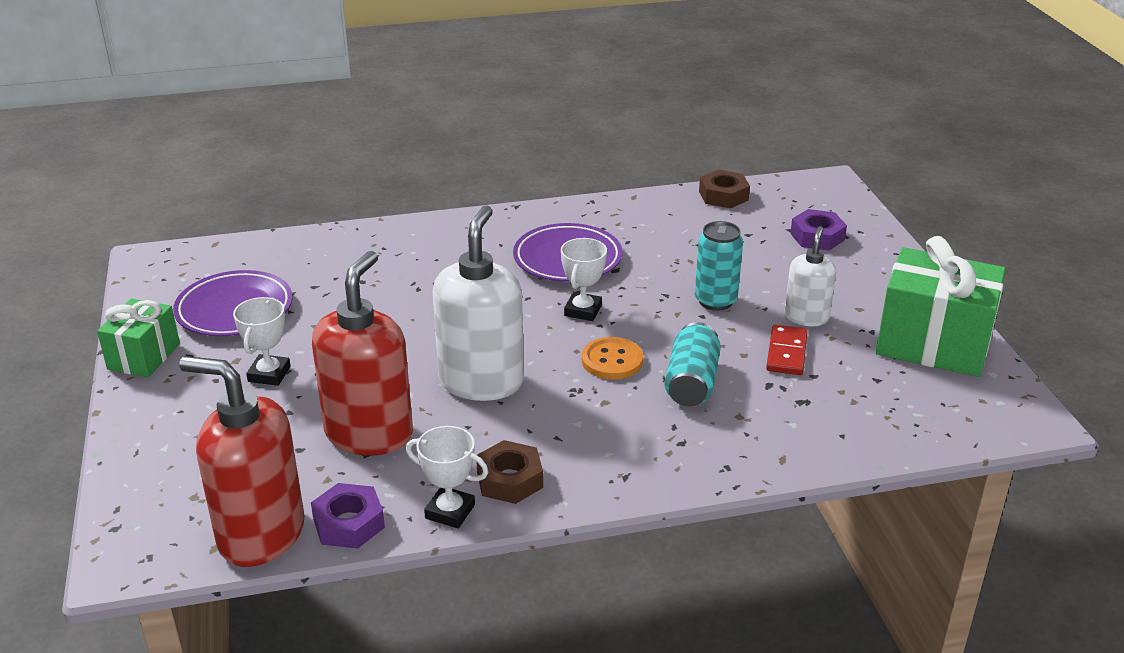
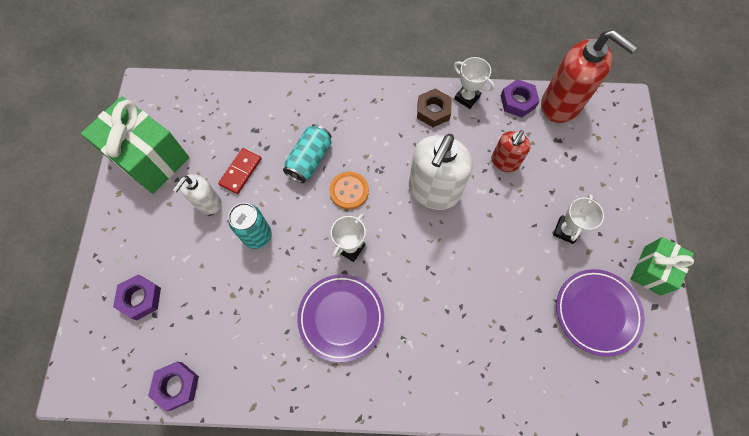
camera: 165 degrees left, 35 degrees up
red soap dispenser [312,251,413,456] -> red soap dispenser [492,130,531,172], size x0.56
brown nut [699,170,750,208] -> purple nut [148,362,199,411]

